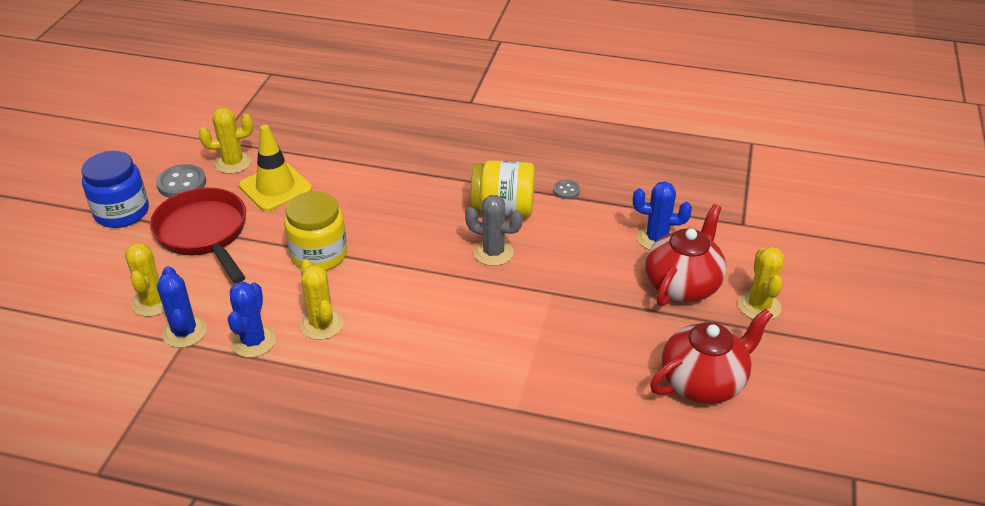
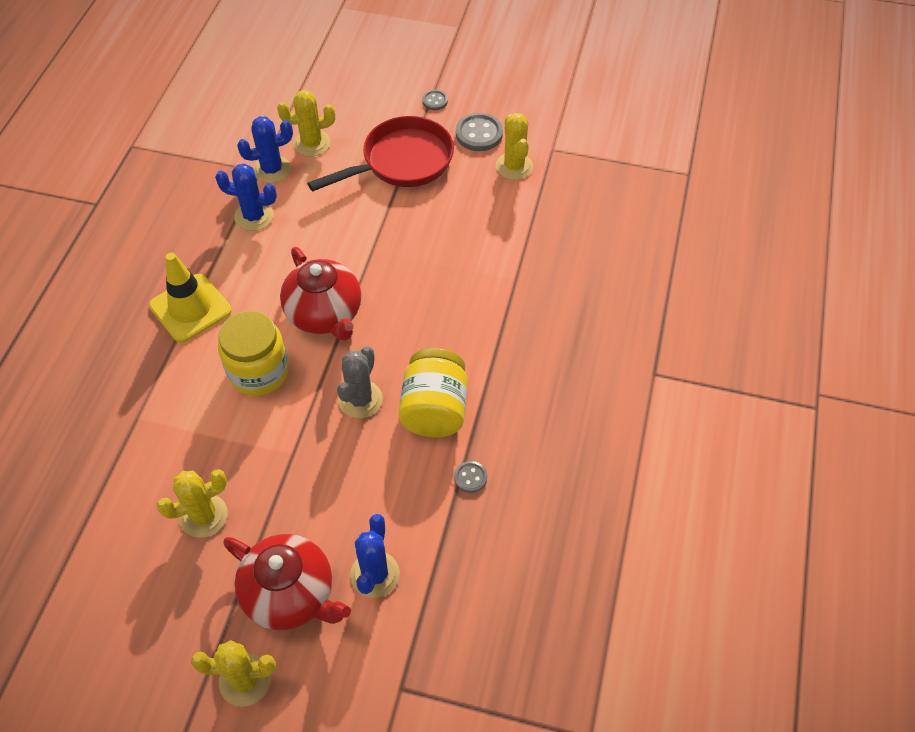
camera: 90 degrees right, 15 degrees up
blue jar [81,151,149,228] -> grey button [422,90,448,110]
yellow traffic cone [239,125,312,211] -> yellow traffic cone moved to [149,252,232,343]
yellow jar [284,191,347,271] -> yellow jar moved to [218,311,289,396]
yellow cactus [300,260,344,340] -> yellow cactus moved to [156,469,228,538]
red teapot [650,309,773,404] -> red teapot moved to [280,247,361,341]

